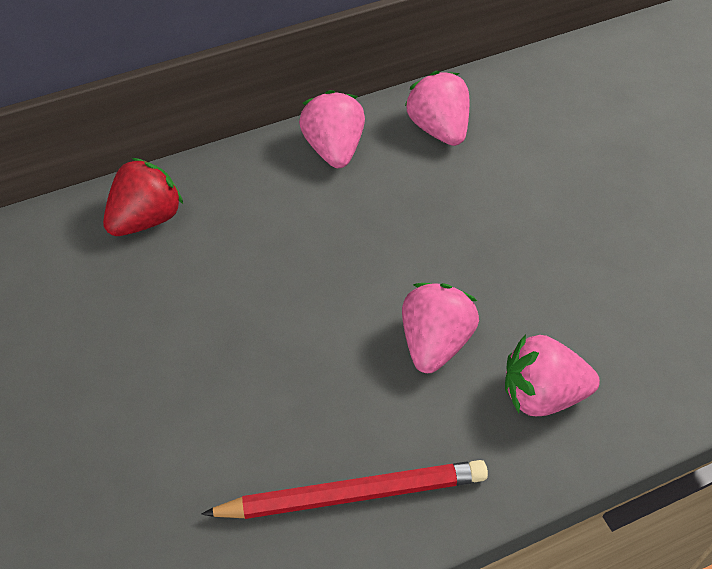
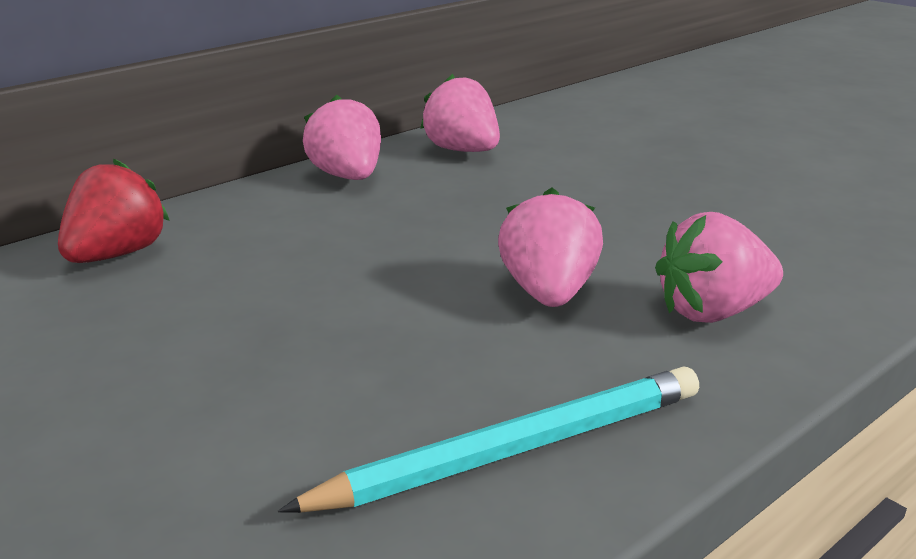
camera: 15 degrees left, 25 degrees down
red pencil [201,460,488,519] -> turquoise pencil [278,366,699,513]

